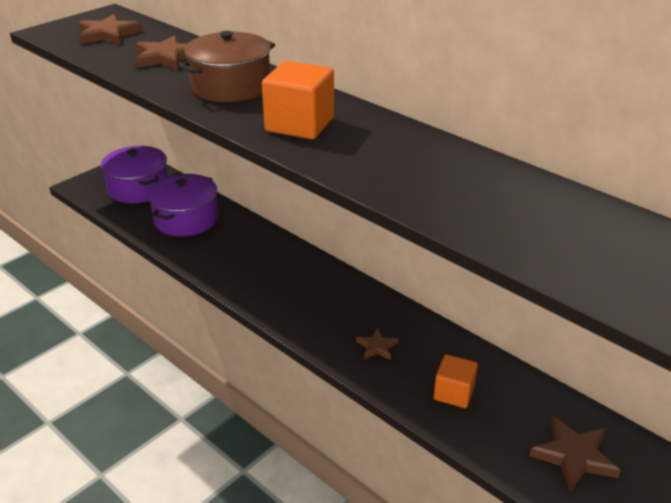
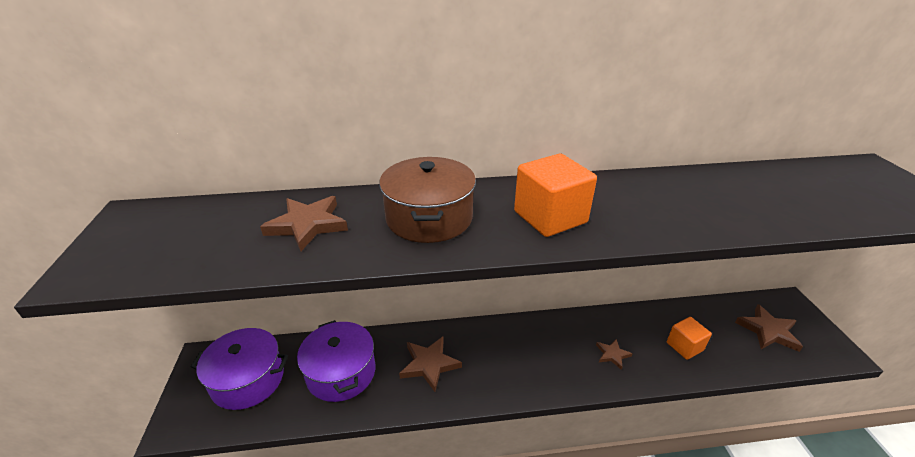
camera: 50 degrees left, 0 degrees up
brown star [78,14,142,45] -> brown star moved to [399,337,462,392]

